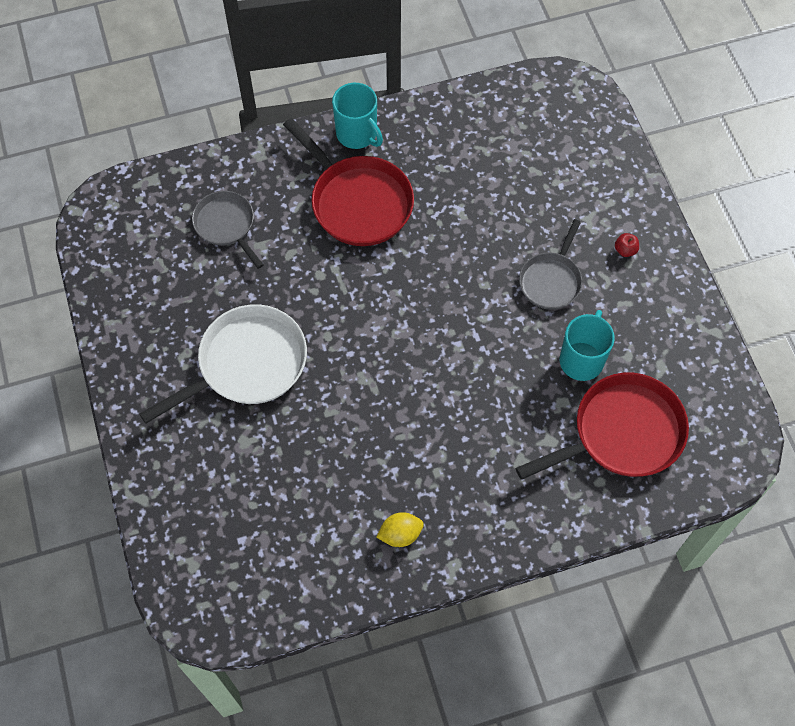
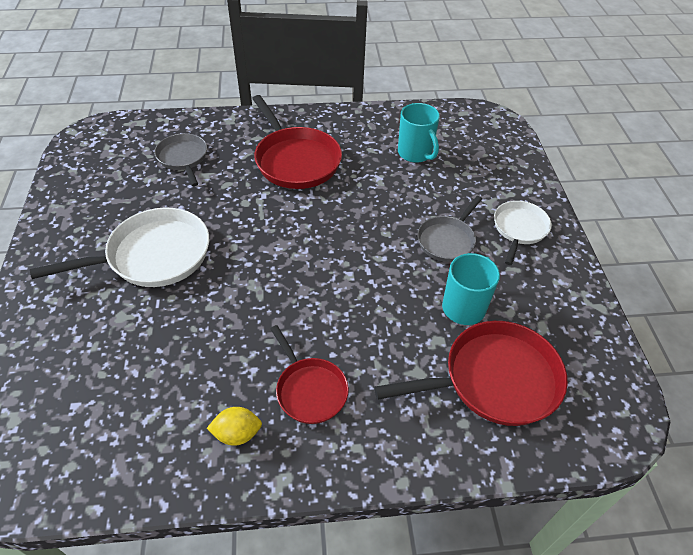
camera: 10 degrees right, 15 degrees down
turquoise mug [332,83,383,149] -> turquoise mug moved to [398,103,440,163]
red apple [615,233,639,257] -> white pan [494,201,552,265]
none -> red pan [270,325,349,424]

